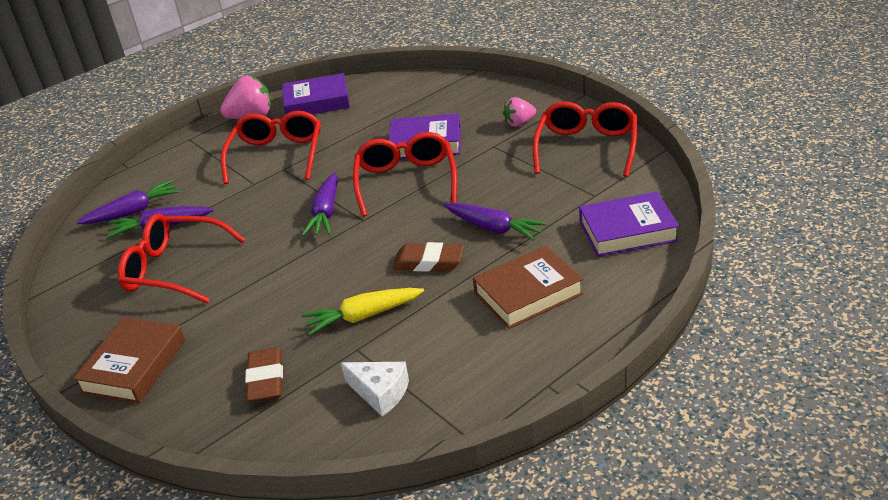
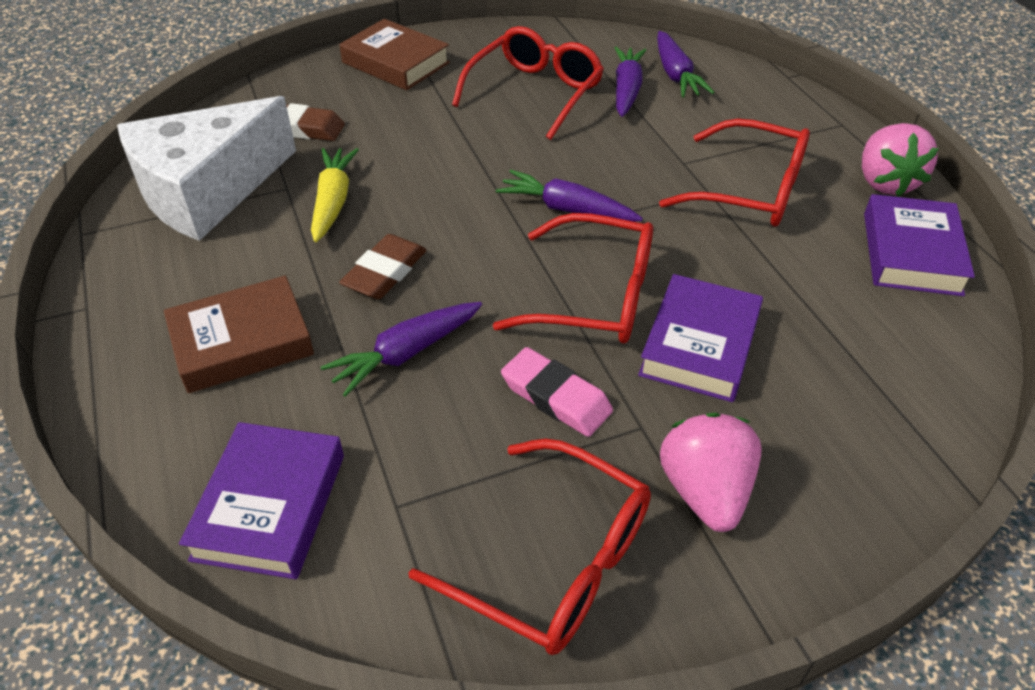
camera: 105 degrees right, 10 degrees up
white cheese [341,362,409,416] -> white cheese [117,96,296,241], size x2.26
brown book [473,246,584,329] -> brown book turned 75 degrees clockwise [164,276,314,393]
pink strawberry [503,97,536,127] -> pink strawberry [660,413,762,532], size x1.61
none -> pink eraser [501,347,613,437]

